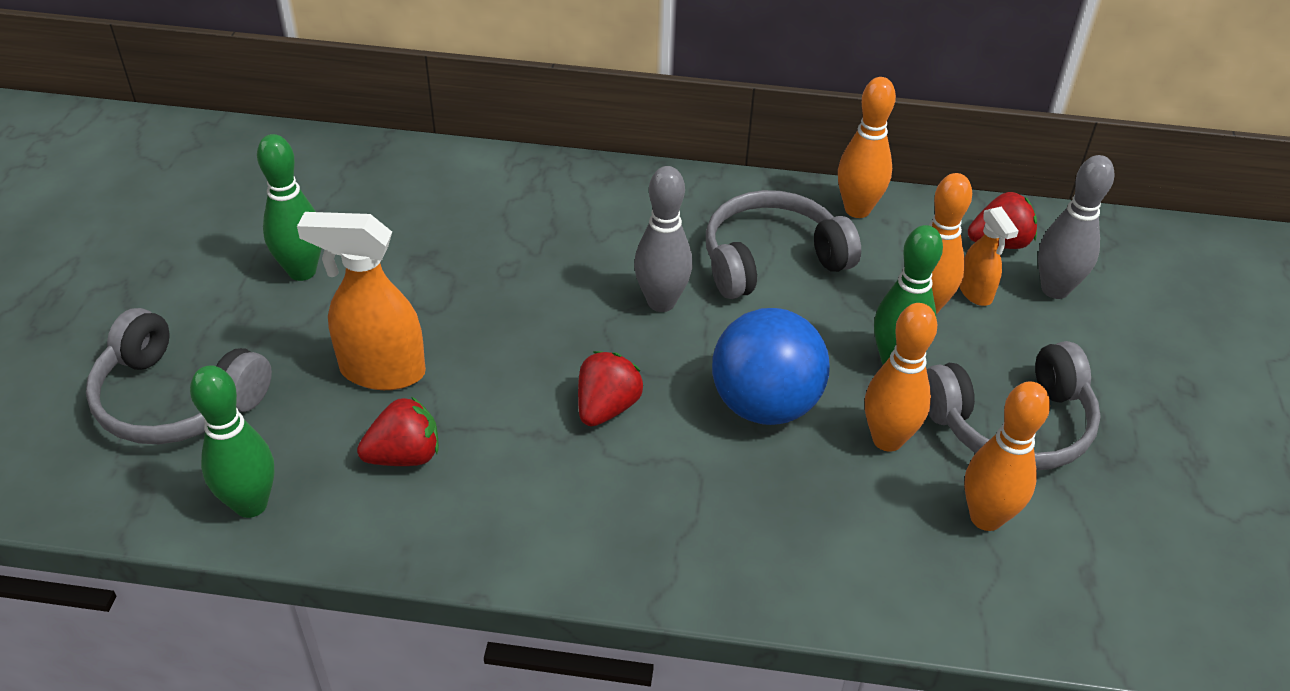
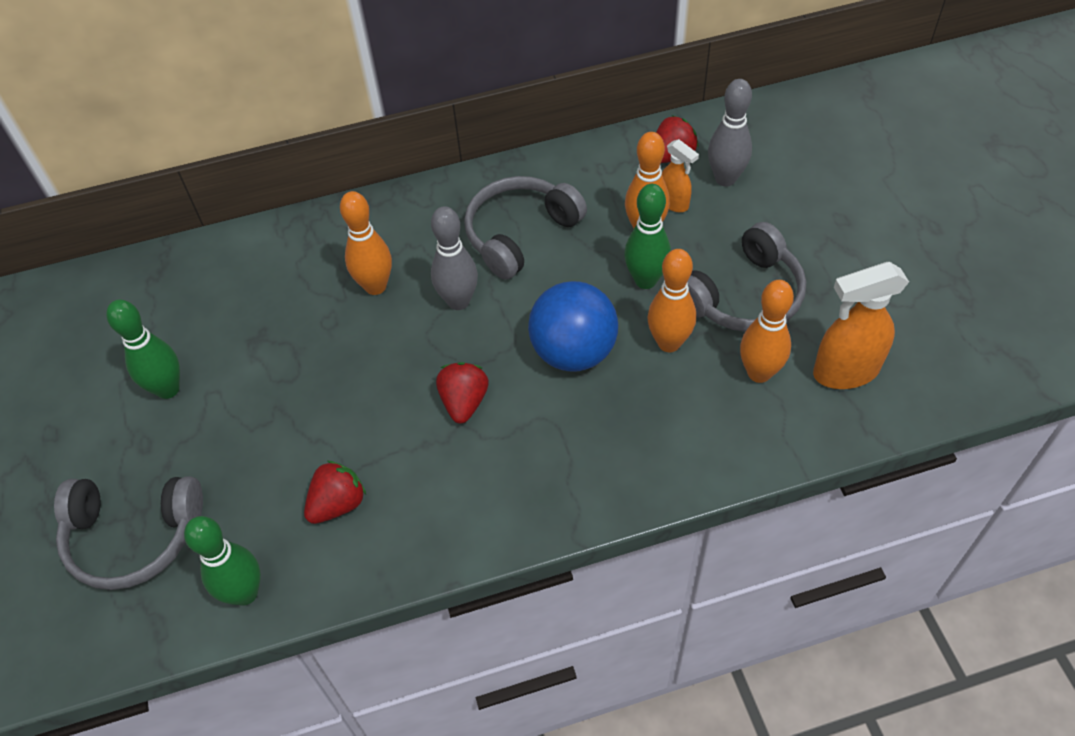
camera: 20 degrees left, 10 degrees up
orange spray bottle [297,212,426,390] -> orange spray bottle moved to [813,262,909,389]
orange bowling pin [838,77,896,218] -> orange bowling pin moved to [340,191,392,295]

